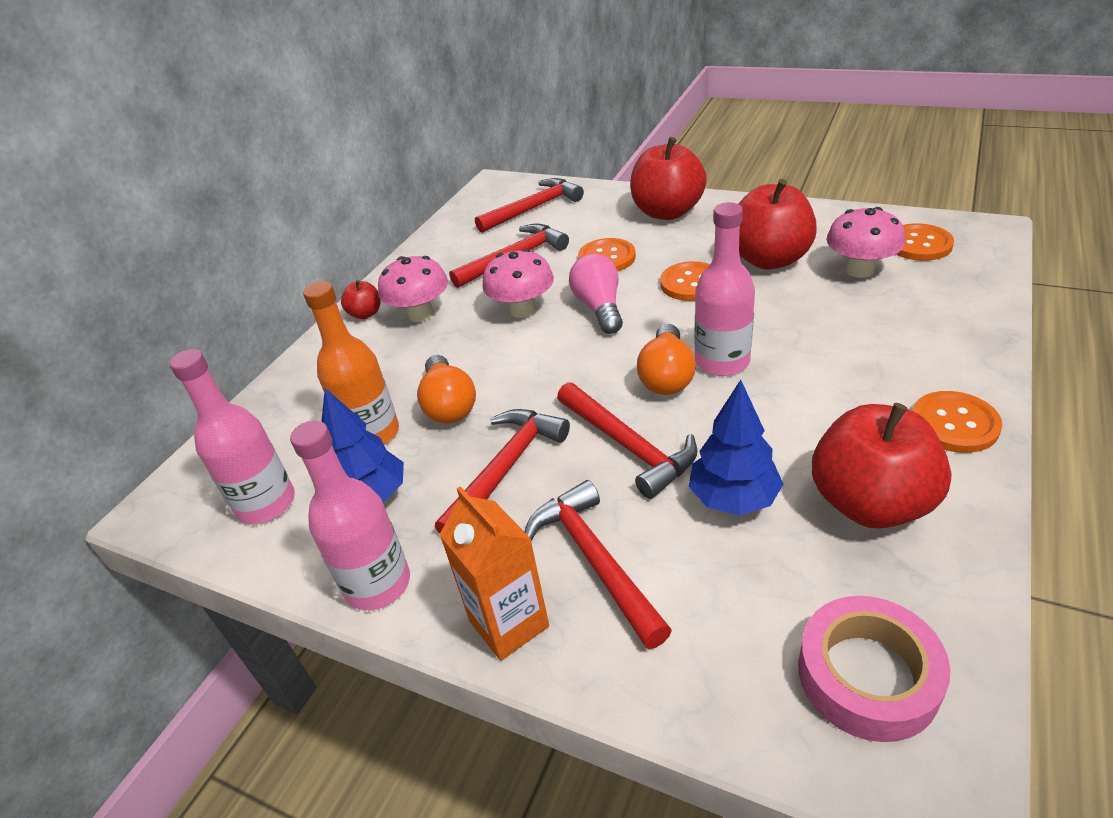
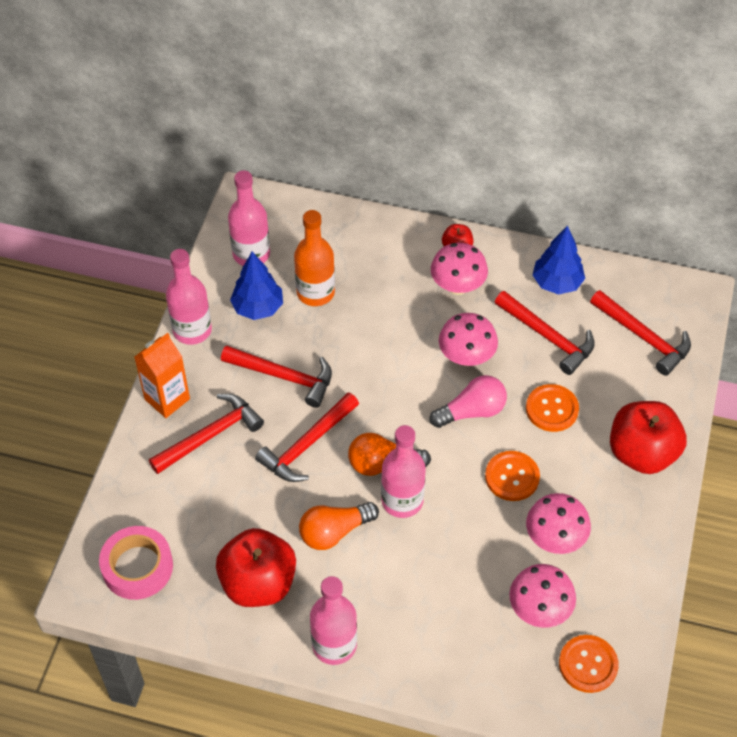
camera: 75 degrees right, 15 degrees up
orange light bulb [417,355,476,424] -> orange light bulb moved to [299,502,379,550]
blue tree [689,380,783,515] -> blue tree moved to [532,226,585,295]
red apple [738,179,817,269] -> pink mushroom [526,493,591,554]
orange button [912,391,1002,453] -> pink bottle [310,576,357,665]

